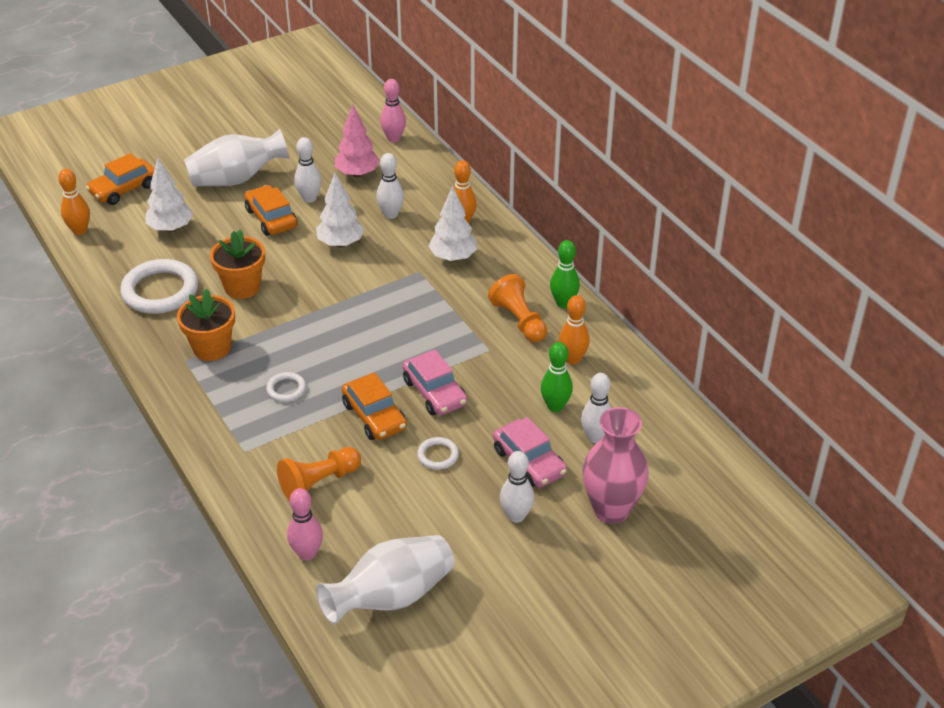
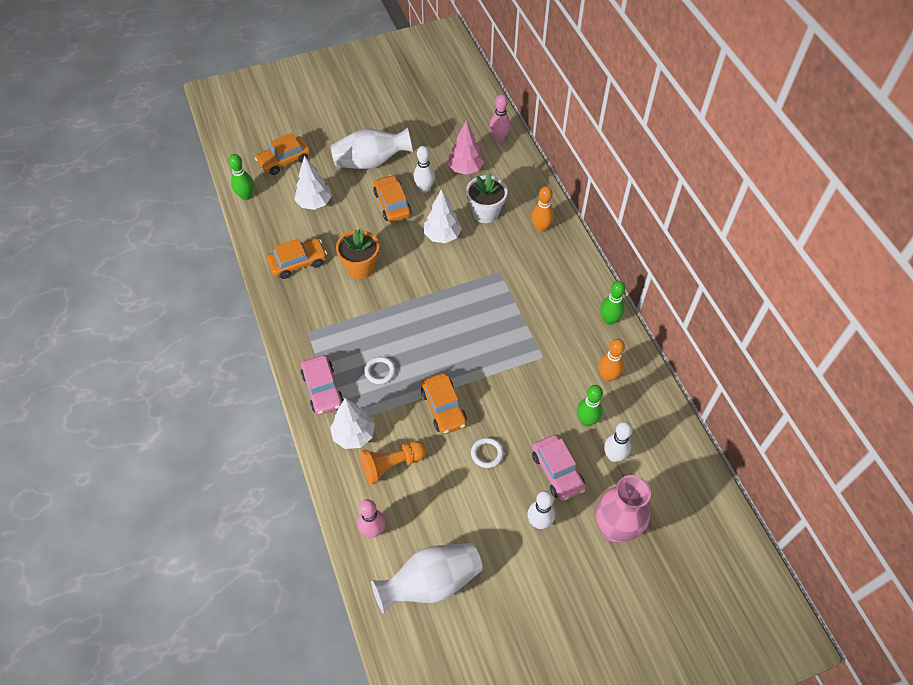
camera: 10 degrees right, 15 degrees up
orange bowling pin [58,169,90,235] -> green bowling pin [228,154,254,200]
white ring [120,259,198,314] -> orange car [267,238,327,279]
orange flower pot [177,289,235,361] -> none
white bowling pin [376,153,404,219] -> white flower pot [466,173,507,223]
pink car [402,349,467,415] -> pink car moved to [301,355,344,415]
white tree [428,186,477,262] -> white tree moved to [330,398,375,449]
orange pawn [488,274,547,342] -> none

